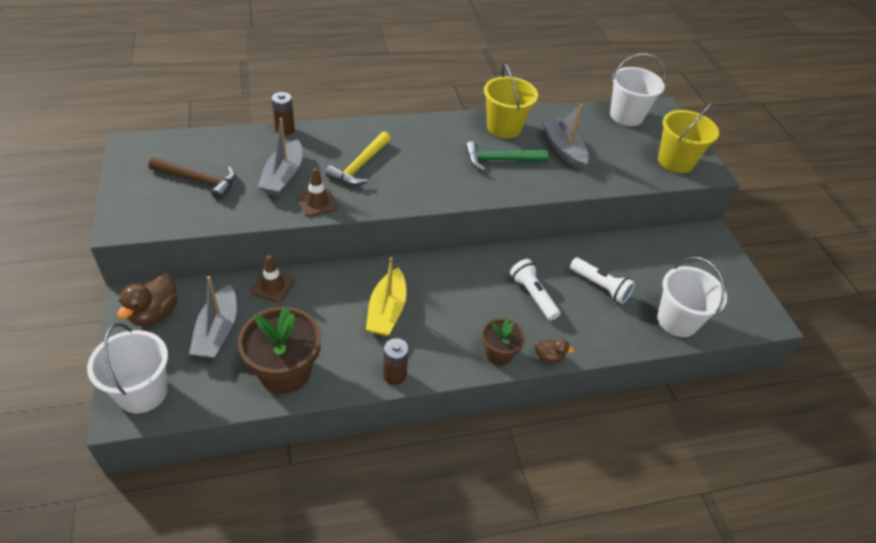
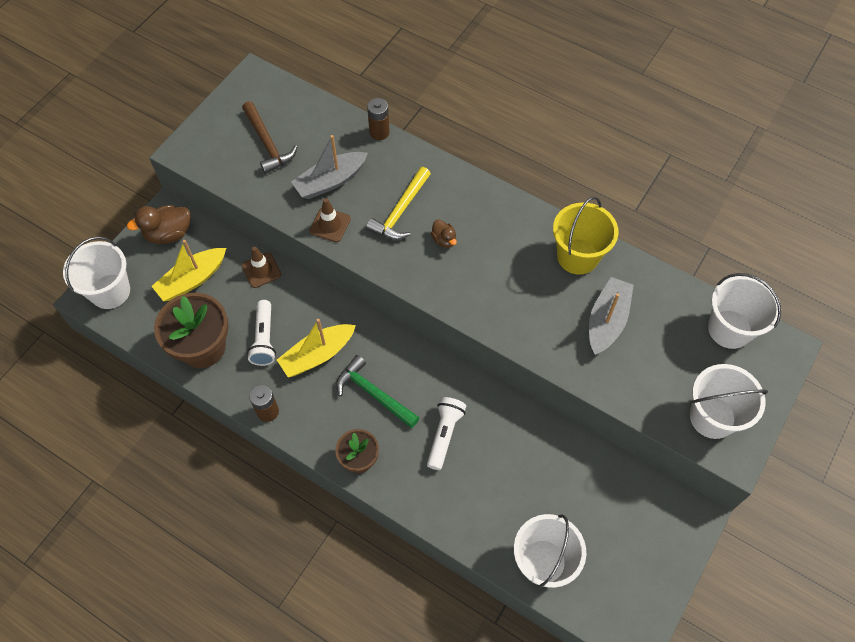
camera: 50 degrees right, 15 degrees up
grey boat [189,276,237,359] -> yellow boat [151,240,226,301]
yellow hammer [326,132,391,186] -> yellow hammer turned 45 degrees counterclockwise [366,167,431,240]
green hammer [465,141,549,172] -> green hammer moved to [336,355,420,428]
brown duck [535,339,574,363] -> brown duck moved to [431,219,457,248]
white flashlight [570,258,635,304] -> white flashlight moved to [247,300,276,366]
yellow bucket [658,102,719,173] -> white bucket [690,364,768,439]

